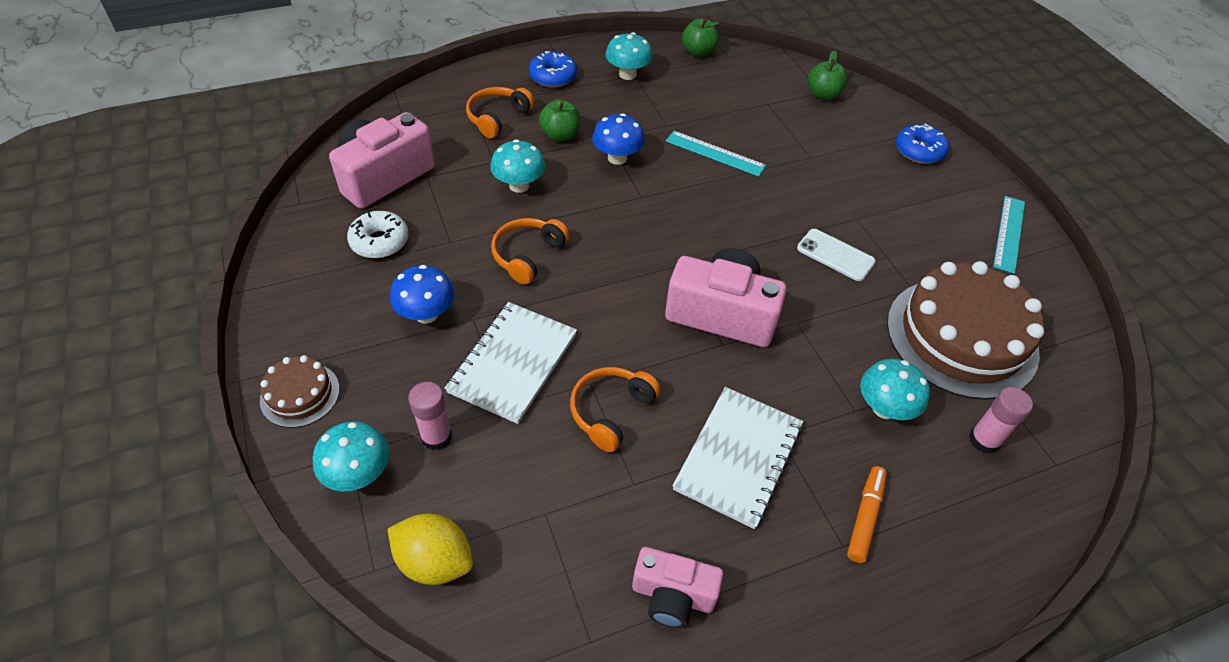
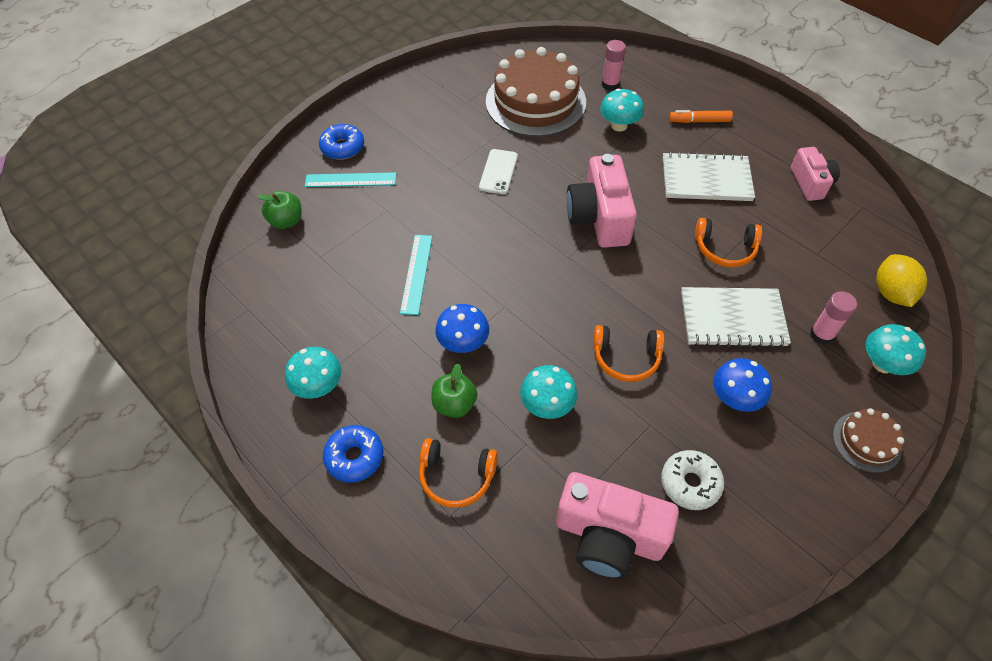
camera: 110 degrees left, 5 degrees up
green apple [682,18,719,57] -> none
turquoise ruler [993,196,1025,274] -> turquoise ruler moved to [304,172,396,187]

